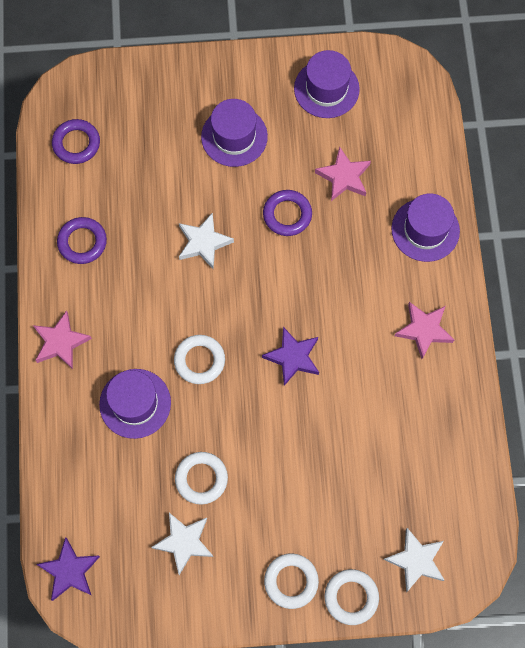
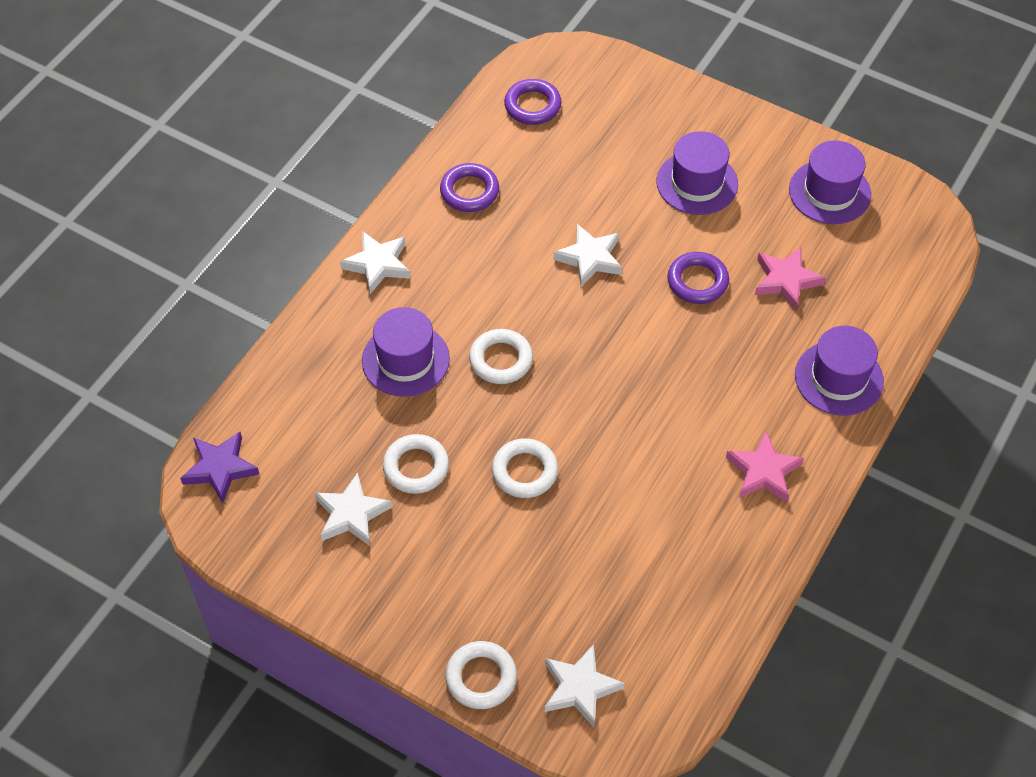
camera: 35 degrees right, 15 degrees down
pink star [33,311,92,369] -> white star [340,231,410,294]
purple star [262,327,319,386] -> none
white ring [264,553,319,609] -> white ring moved to [492,438,558,498]

